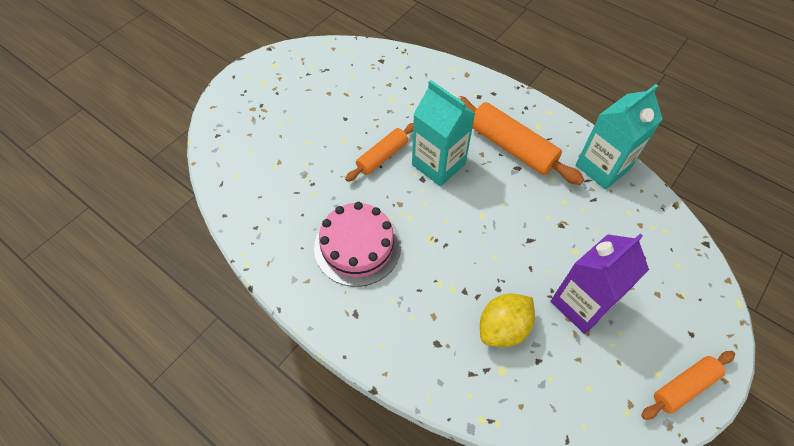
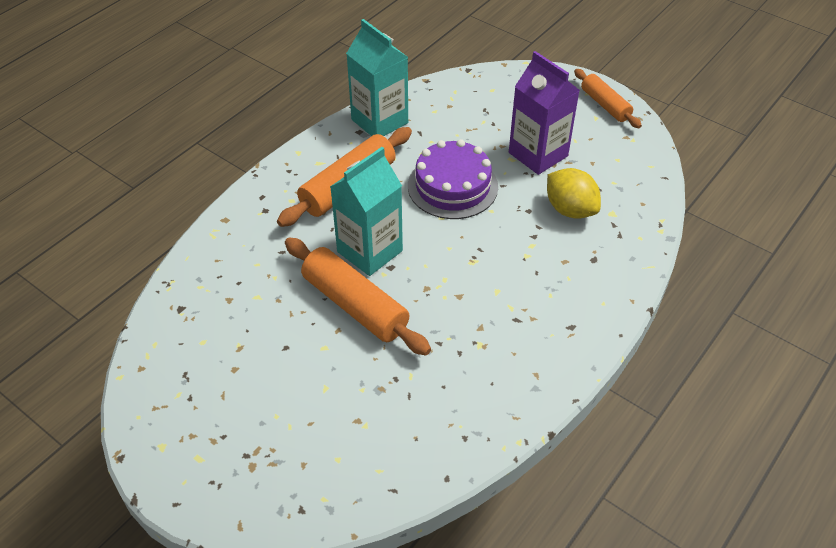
camera: 90 degrees left, 10 degrees down
pink cake [314,202,401,287] -> none
orange rolling pin [345,123,413,182] -> orange rolling pin [285,237,431,355], size x1.62
none -> purple cake [408,139,498,219]

